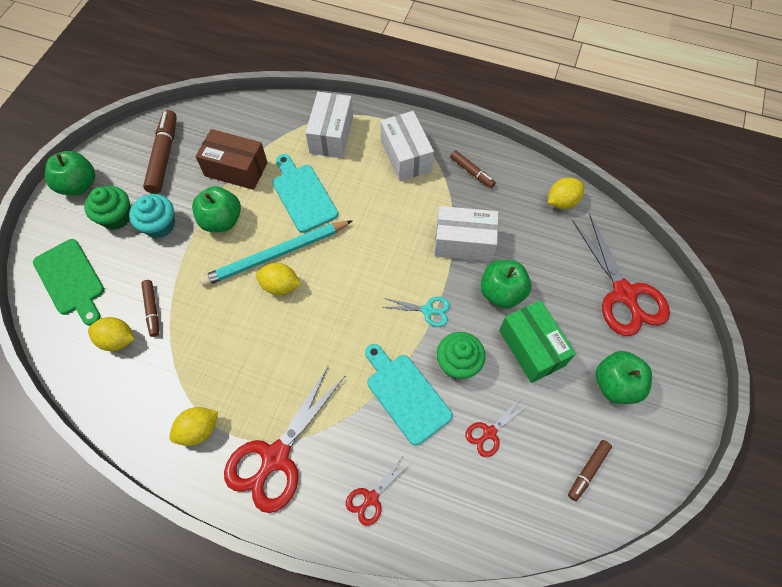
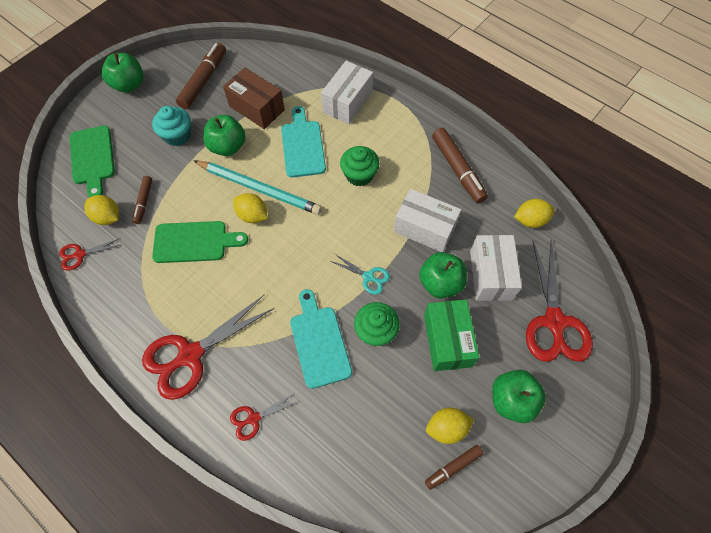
camera: 20 degrees right, 0 degrees up
green cupcake [84,186,131,230] -> green cupcake moved to [340,146,379,186]
yellow lemon [169,407,218,446] -> yellow lemon moved to [426,408,474,444]
turquoise pencil [200,220,353,286] -> turquoise pencil turned 150 degrees counterclockwise [194,161,322,215]
white box [380,111,434,181] -> white box moved to [470,235,522,301]
brown marker [450,150,496,188] -> brown marker [432,128,488,203], size x1.75
red scissors [465,398,528,457] -> red scissors moved to [59,238,121,271]
none -> green cutting board [152,221,248,263]

